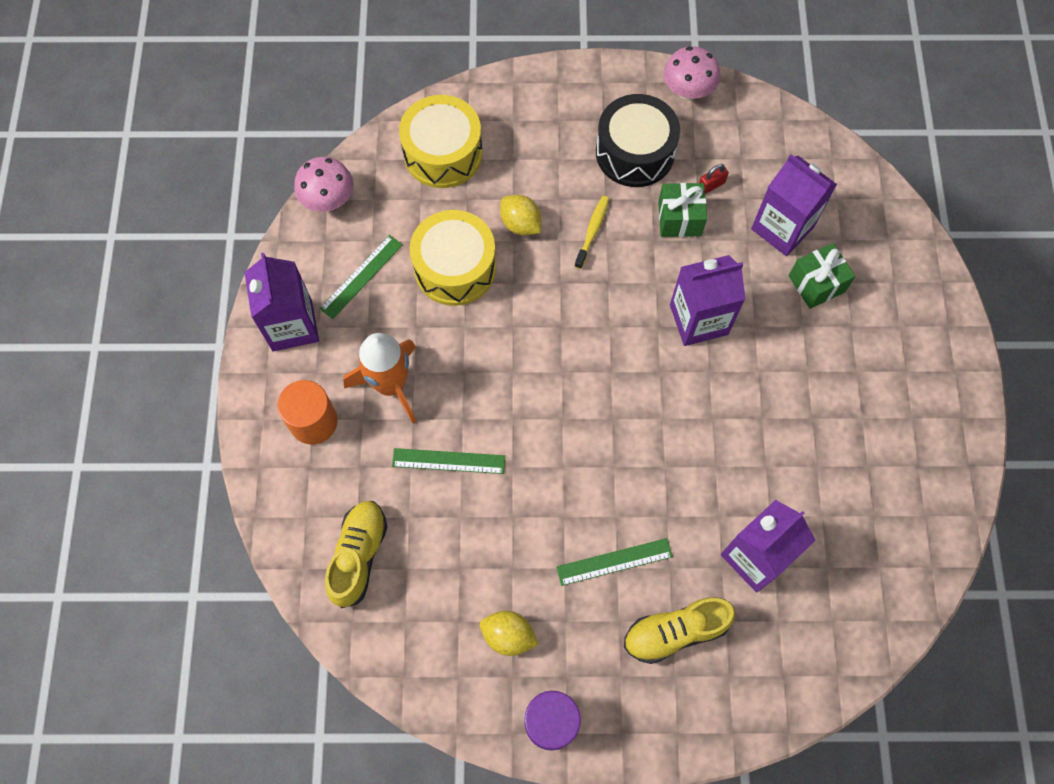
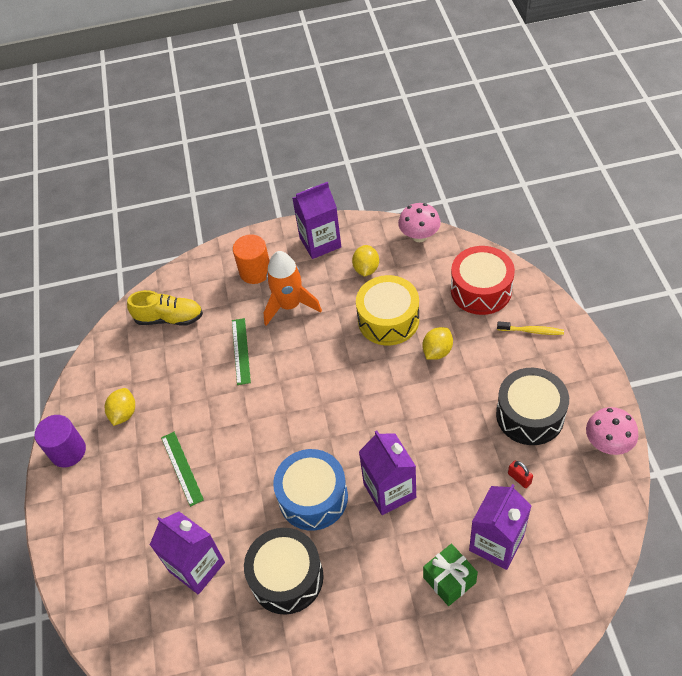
camera: 85 degrees right, 15 degrees down
green ruler [319,235,403,319] -> yellow lemon [352,245,379,277]
yellow drum [399,95,483,188] -> red drum [451,246,515,315]
yellow toothbrush [574,196,609,269] -> yellow toothbrush moved to [497,321,564,335]
yellow shoe [624,597,735,664] -> none
green gift [658,183,707,237] -> none
none -> black drum [244,528,324,615]
none -> blue drum [273,449,348,531]

